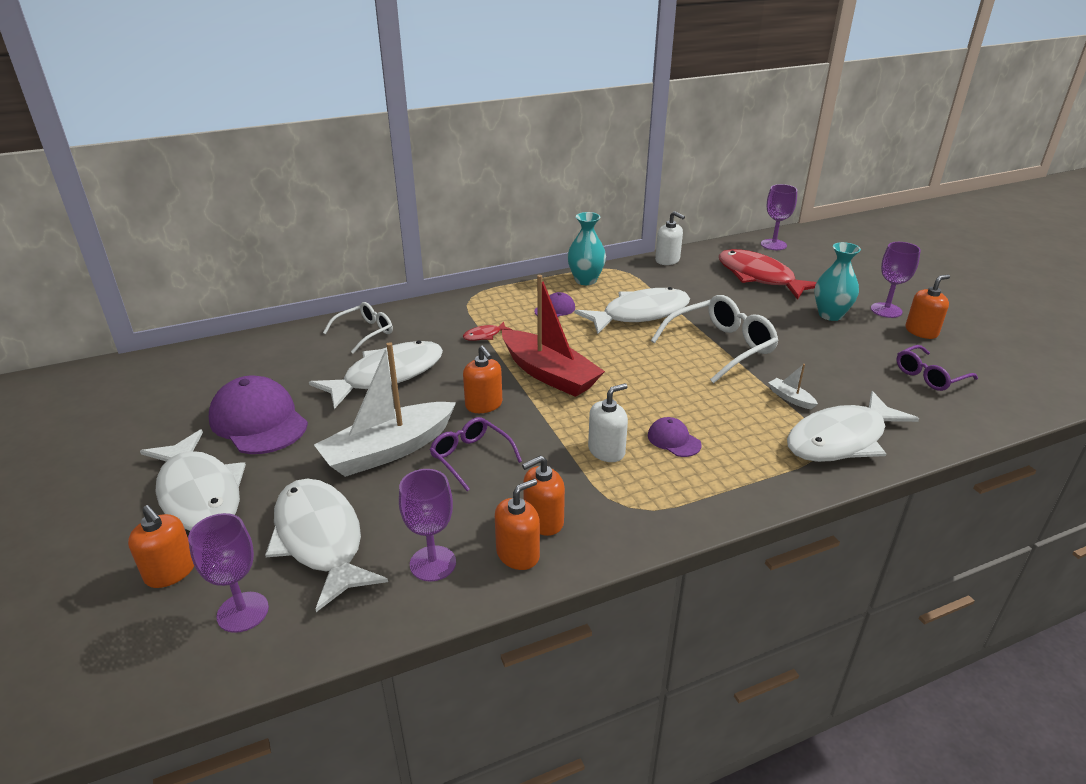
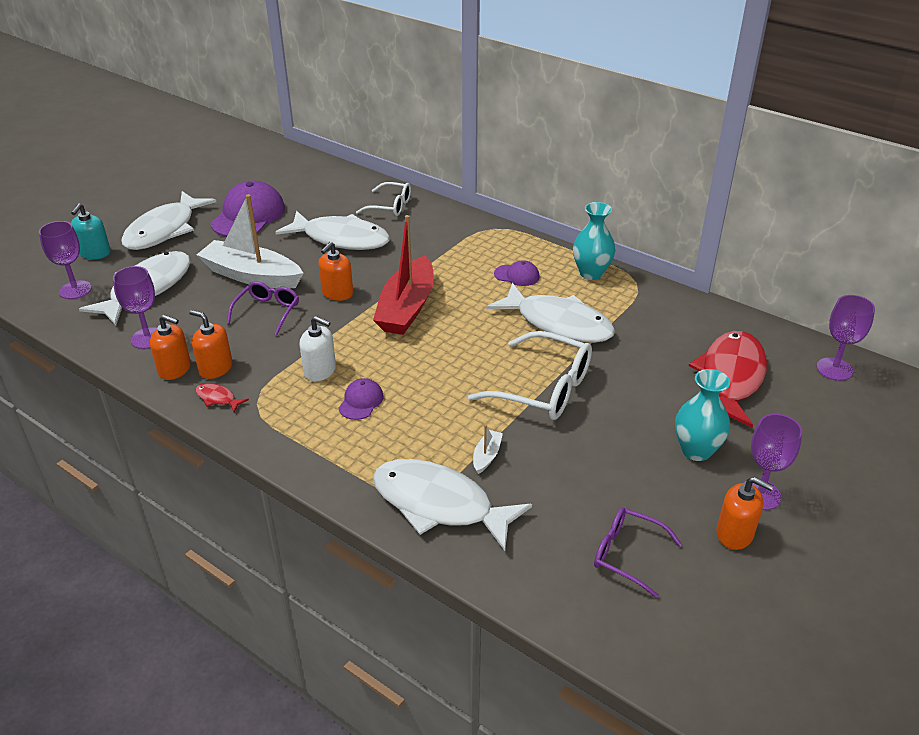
camera: 60 degrees right, 5 degrees up
orange soap dispenser [128,505,194,588] -> turquoise soap dispenser [71,203,111,259]
red fish [463,321,512,341] -> red fish moved to [195,383,249,412]
white soap dispenser [655,211,685,265] -> none

